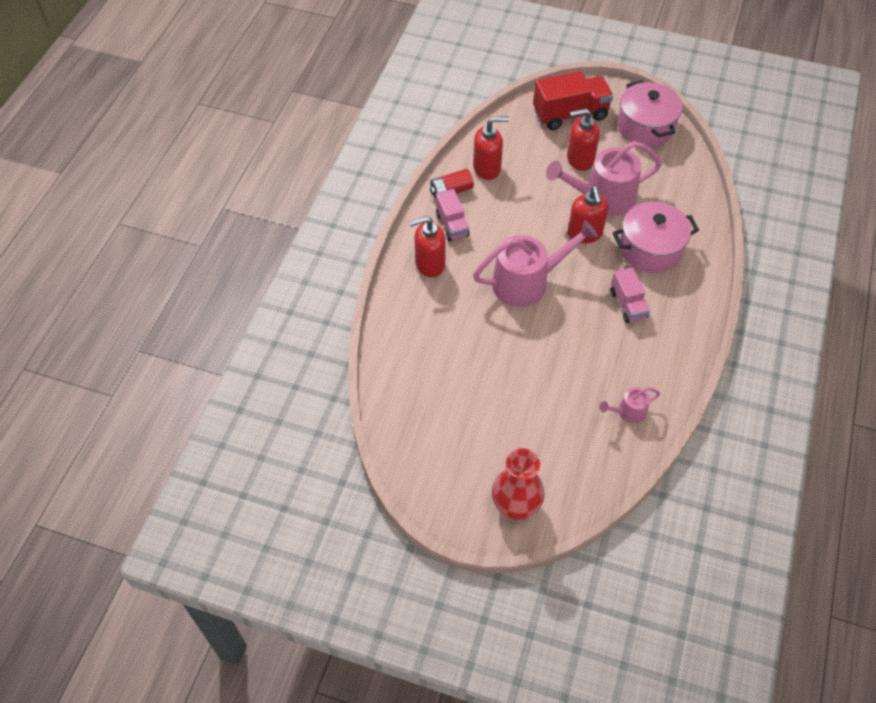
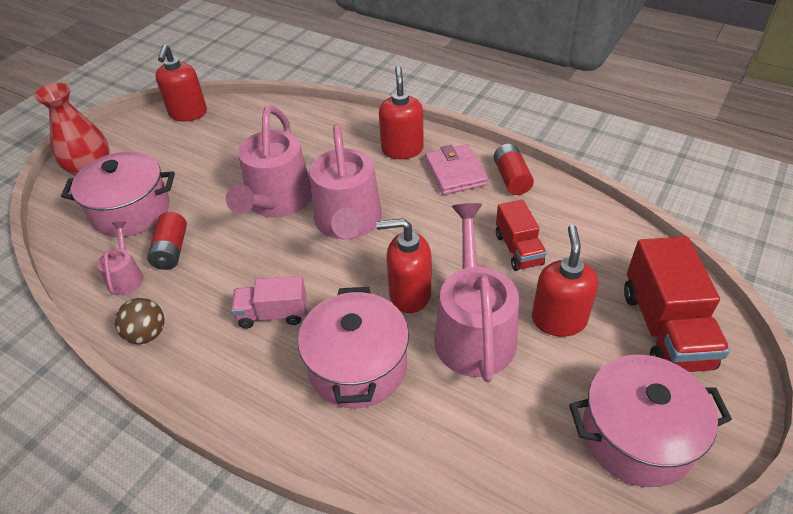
camera: 105 degrees right, 10 degrees down
pink truck [436,189,470,242] -> pink wallet [425,144,488,195]
red soap dispenser [473,116,509,180] -> red soap dispenser moved to [155,44,207,122]
none -> pink pot [61,151,175,237]
none -> brown ball [115,298,164,344]
none -> red battery [147,212,187,270]
none -> pink watering can [226,106,312,217]
none -> red truck [496,200,547,271]

